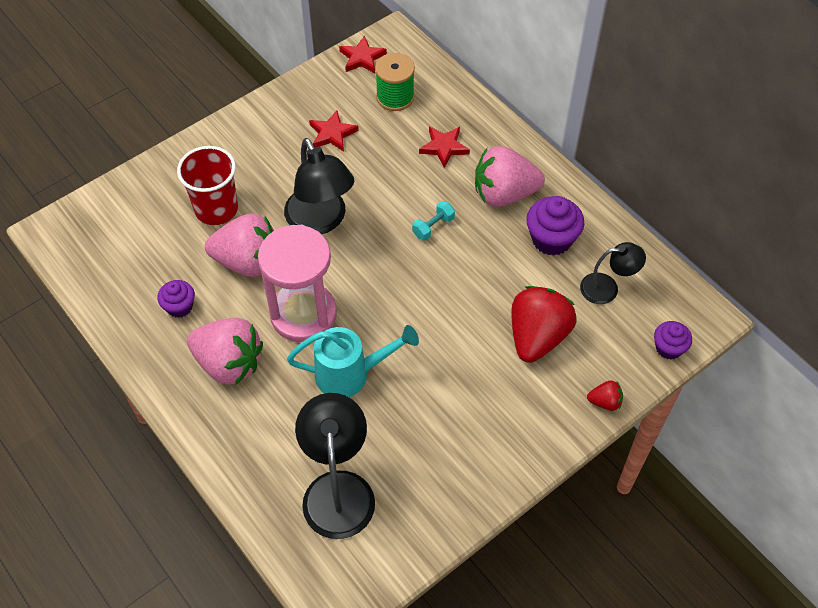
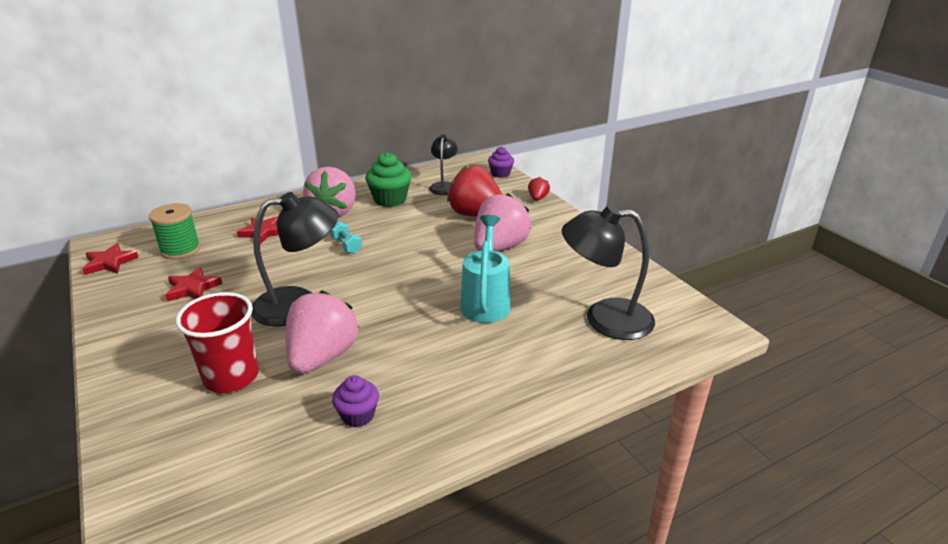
camera: 80 degrees left, 25 degrees down
pink strawberry [187,318,263,385] -> pink strawberry moved to [474,193,531,252]
pink hourglass [258,225,337,342] -> none
purple cupcake [526,196,584,256] -> green cupcake [365,152,412,207]

